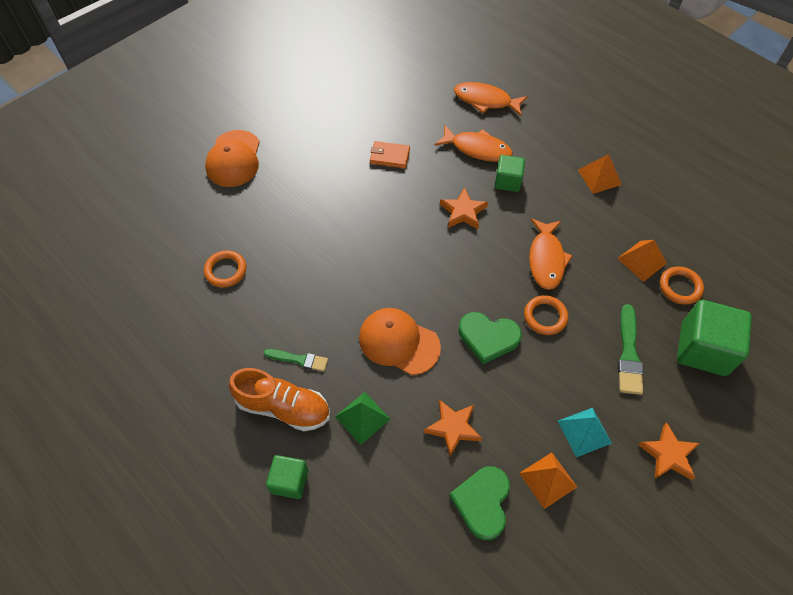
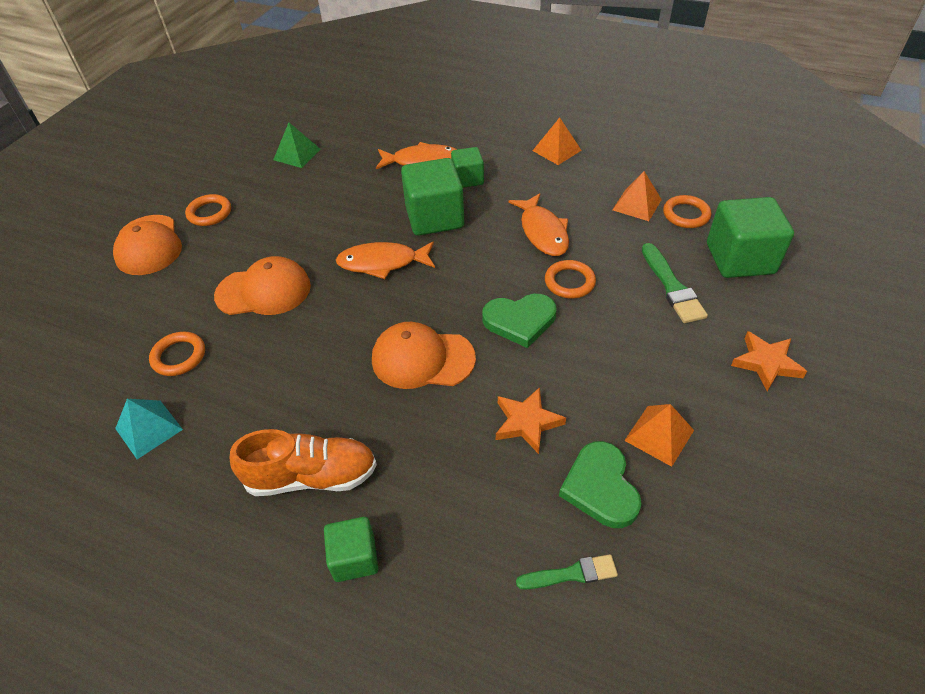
camera: 20 degrees left, 10 degrees down
green brush [264,349,328,372] -> green brush moved to [516,554,618,589]
green pyramid [335,392,391,445] -> green pyramid moved to [273,122,321,168]
orange wallet [370,141,410,168] -> none
orange star [440,187,488,229] -> green cube [401,158,464,236]
orange fish [454,82,528,116] -> orange fish moved to [336,242,435,279]
turquoise pyramid [558,408,612,457] -> turquoise pyramid moved to [115,399,183,459]
none -> orange ring [185,194,231,226]
none -> orange cap [214,256,311,315]

